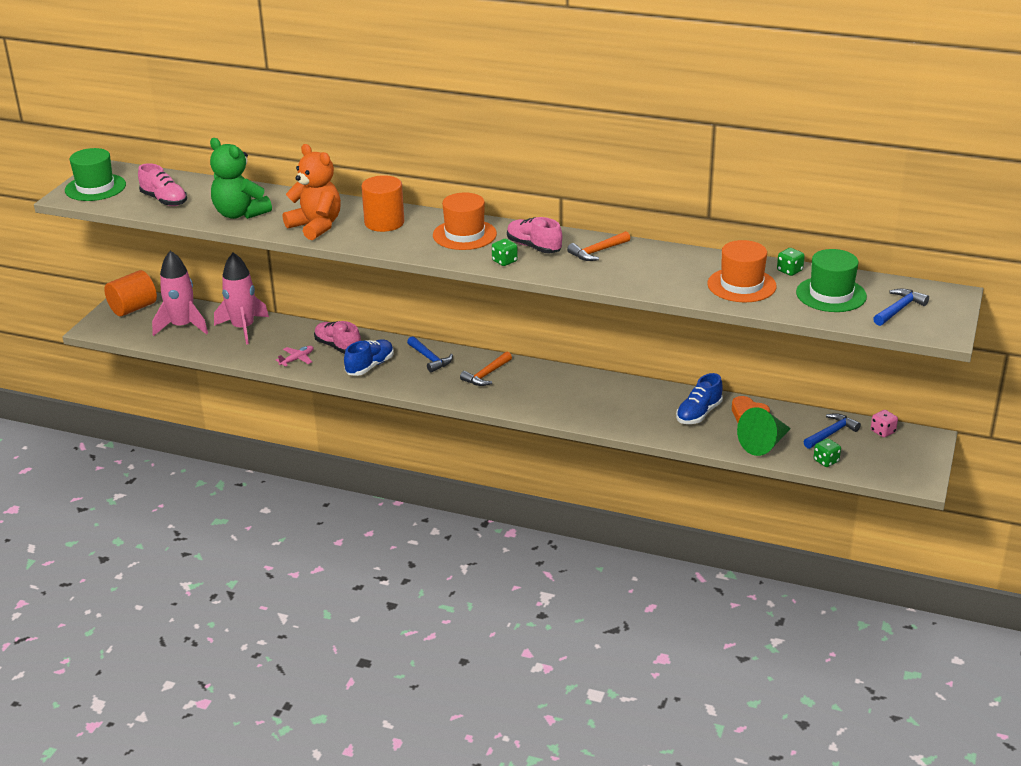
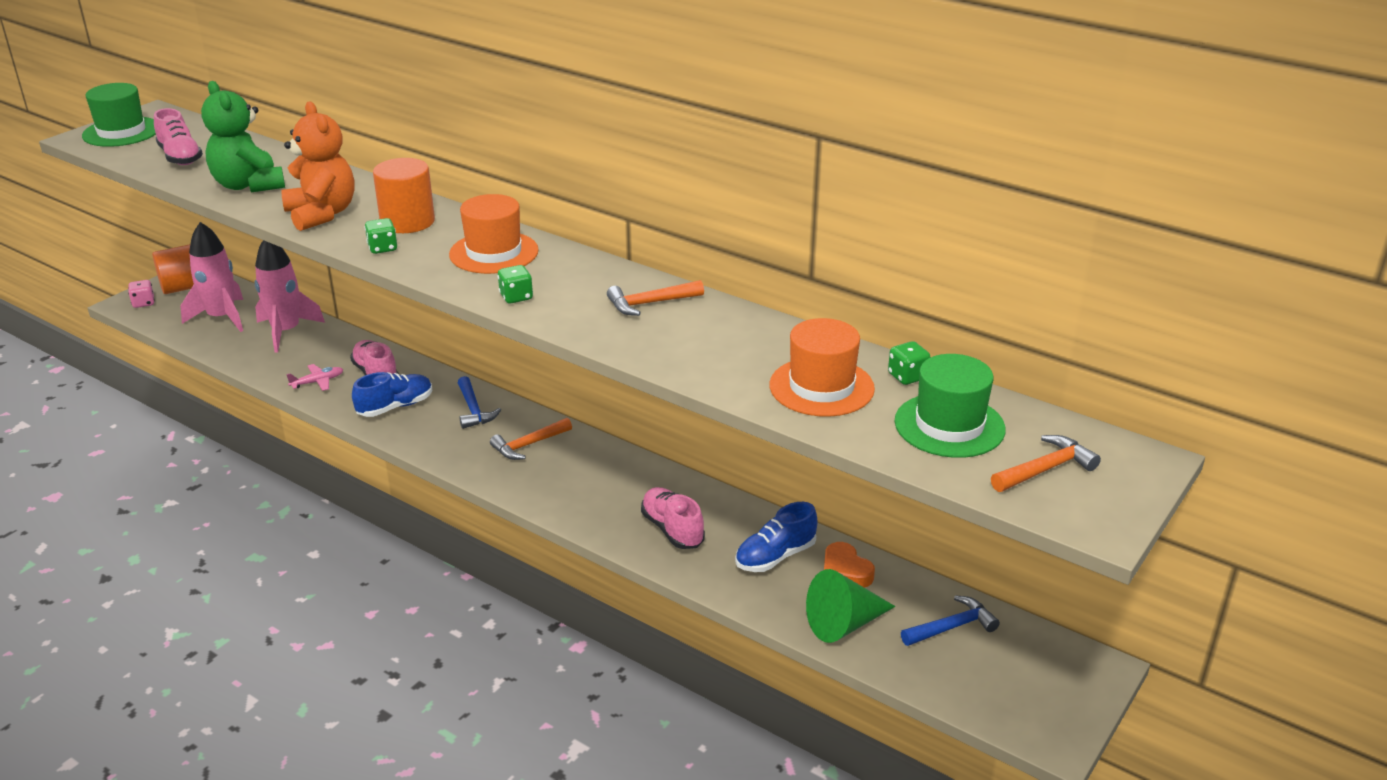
camera: 15 degrees right, 0 degrees up
pink shoe [507,217,562,253] -> pink shoe moved to [641,487,705,549]
green dice [813,438,841,467] -> green dice moved to [365,218,397,254]
pink dice [871,410,898,437] -> pink dice moved to [128,280,155,308]
blue hammer [873,288,929,326] -> orange hammer [991,435,1101,492]

